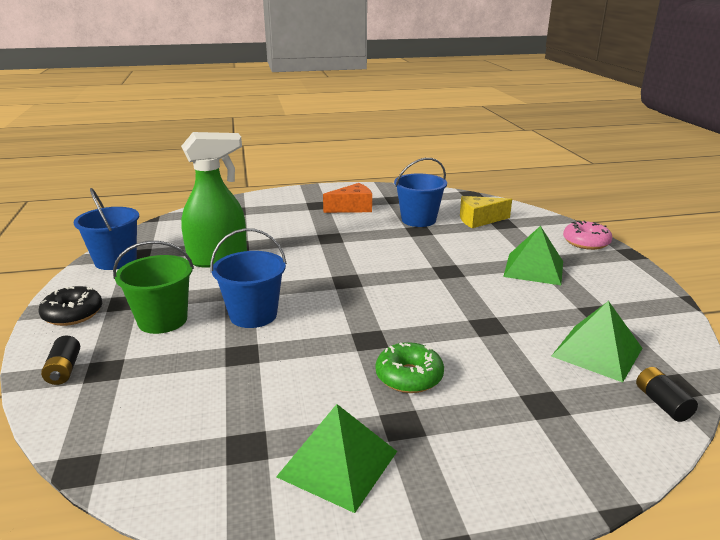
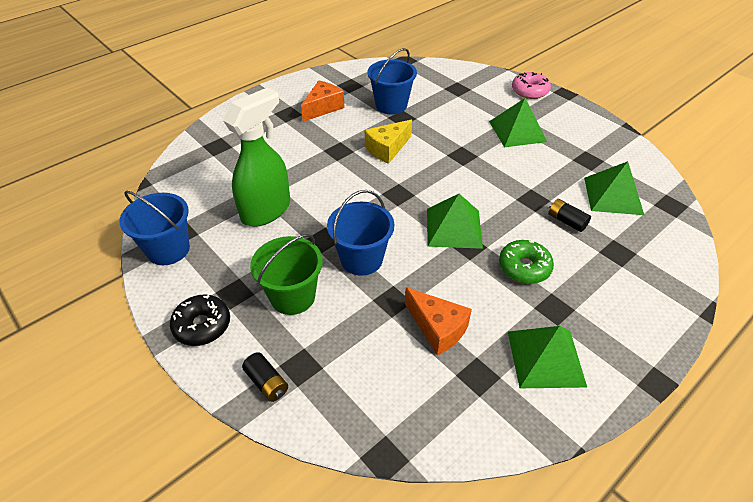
camera: 30 degrees left, 20 degrees up
yellow cheese [460,196,512,228] -> yellow cheese moved to [365,120,412,164]
black battery [636,367,698,422] -> black battery moved to [548,199,591,232]
none -> orange cheese [405,287,472,355]
none -> green pyramid [427,194,483,249]

